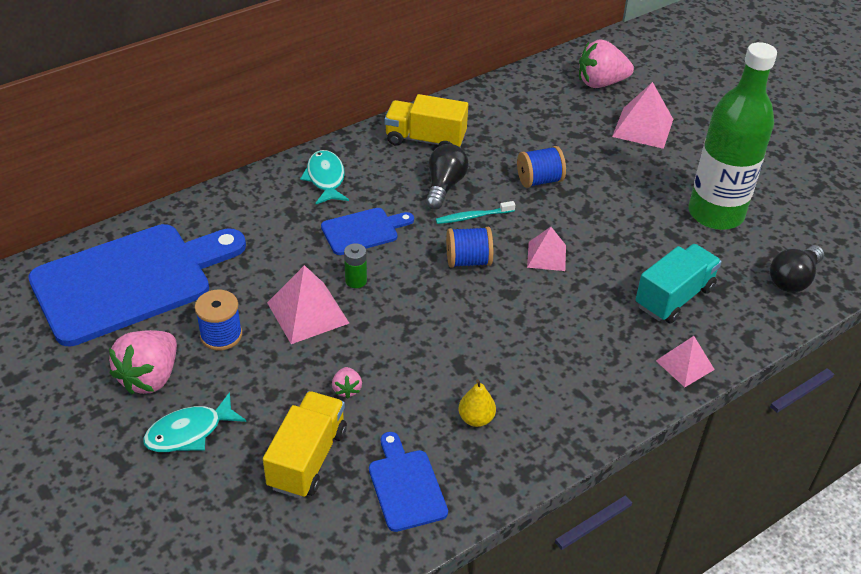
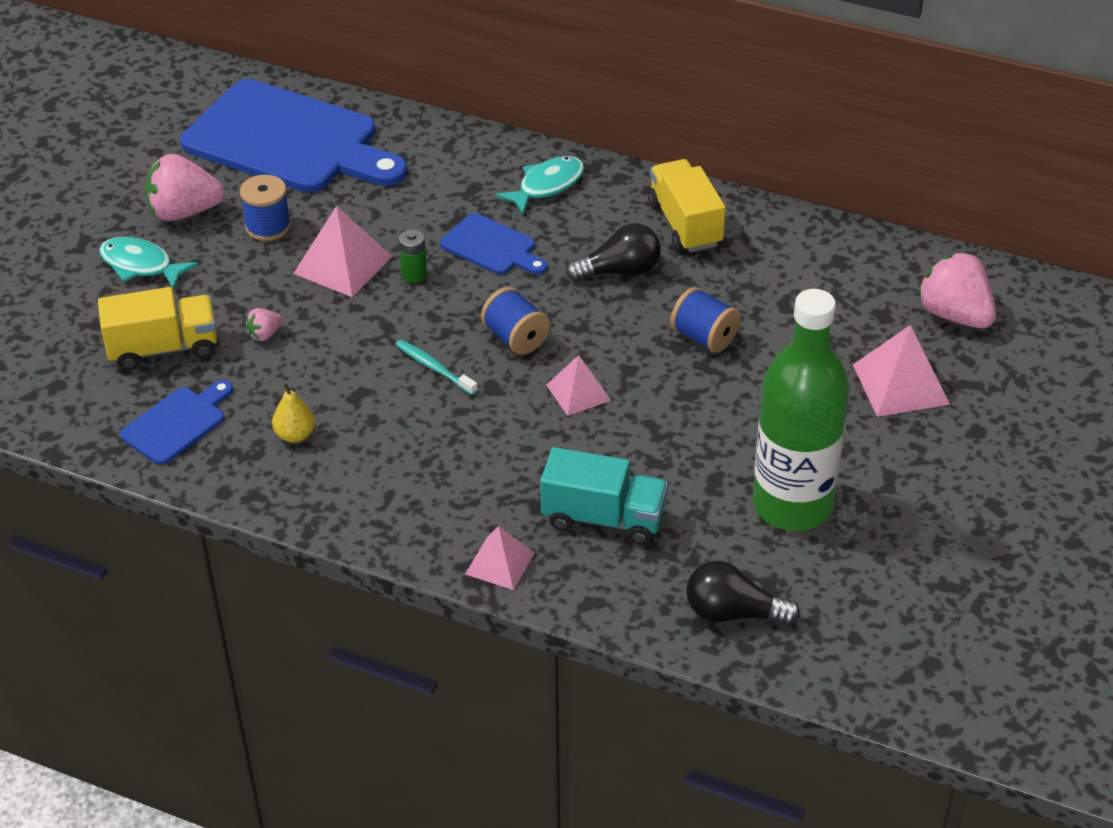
camera: 60 degrees right, 0 degrees up
turquoise toothbrush [436,201,515,224] -> turquoise toothbrush moved to [395,340,478,395]

